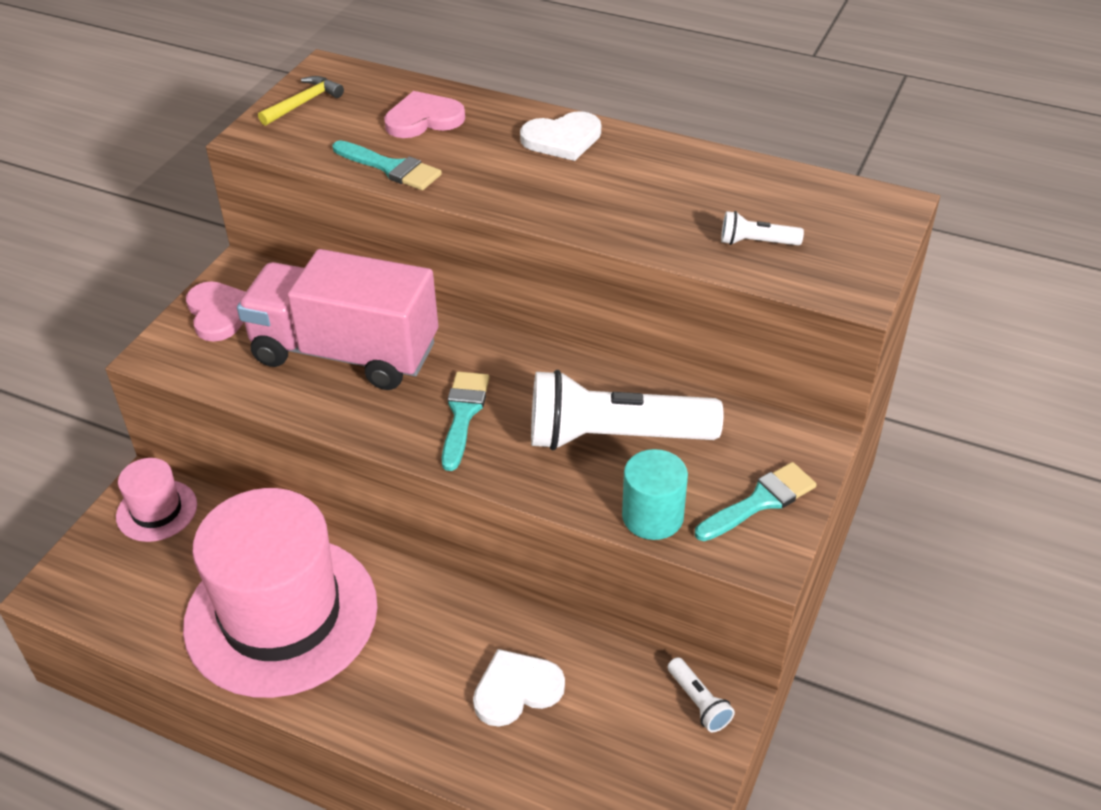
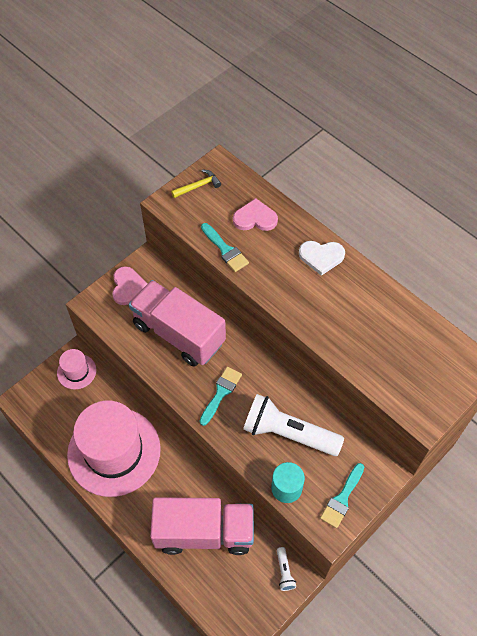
camera: 20 degrees right, 15 degrees up
white heart [473,649,565,727] -> pink truck [150,497,254,555]
turquoise brush [695,462,817,541] -> turquoise brush turned 135 degrees clockwise [320,463,364,528]
white flashlight [721,211,804,246] -> none

